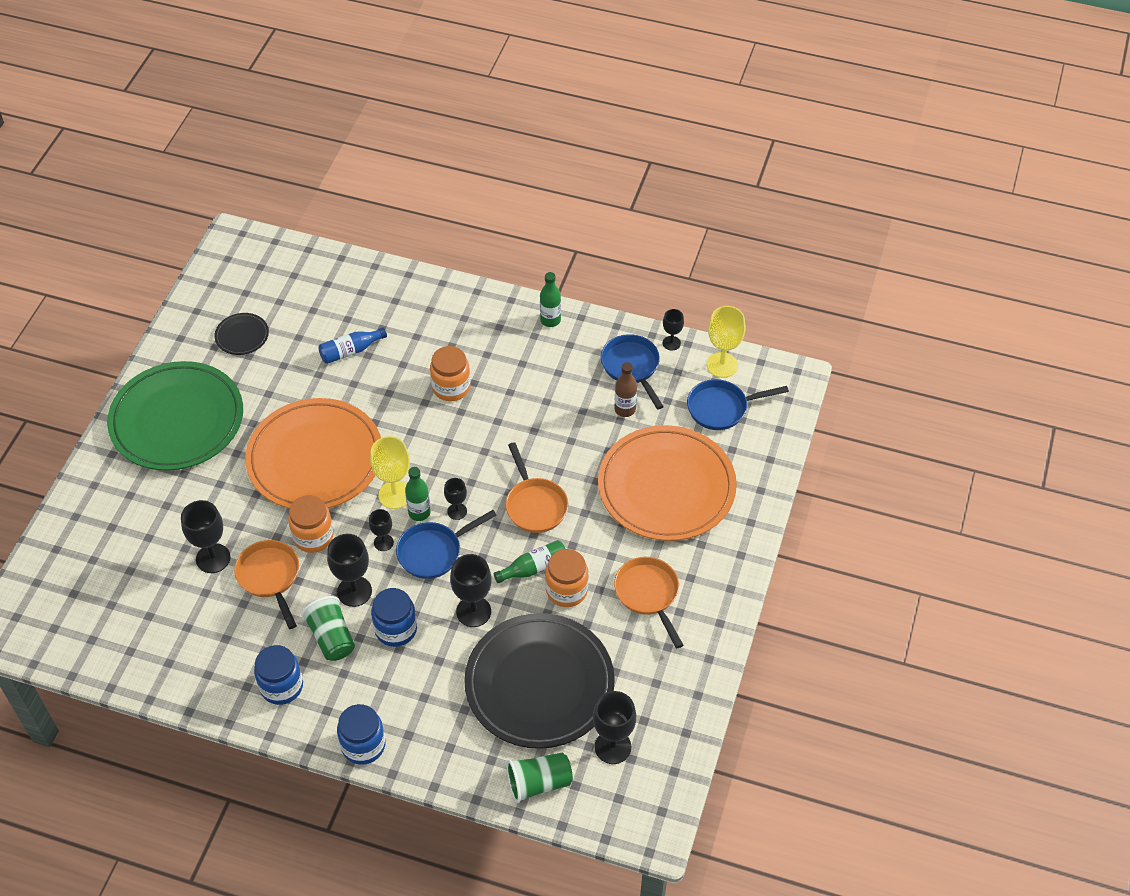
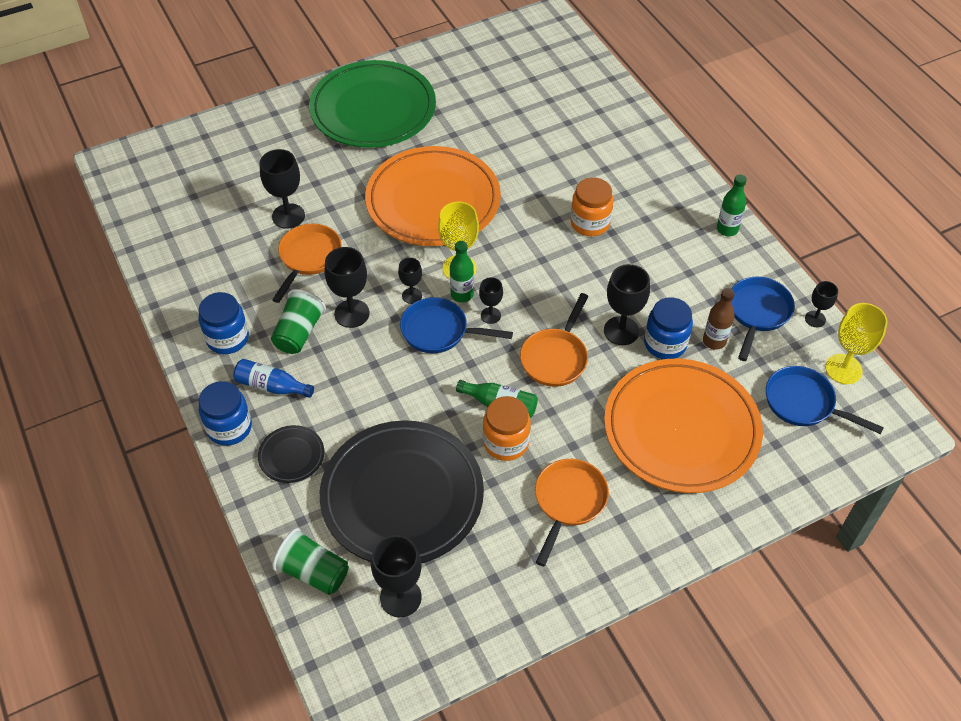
camera: 45 degrees right, 0 degrees up
black plate [215,313,269,355] -> black plate moved to [258,425,324,483]
orange jar [288,495,334,553] -> none
blue bottle [318,327,387,364] -> blue bottle moved to [233,359,314,398]
blue jar [371,588,417,647] -> blue jar moved to [644,297,693,359]
black goblet [450,554,492,627] -> black goblet moved to [604,264,650,345]

